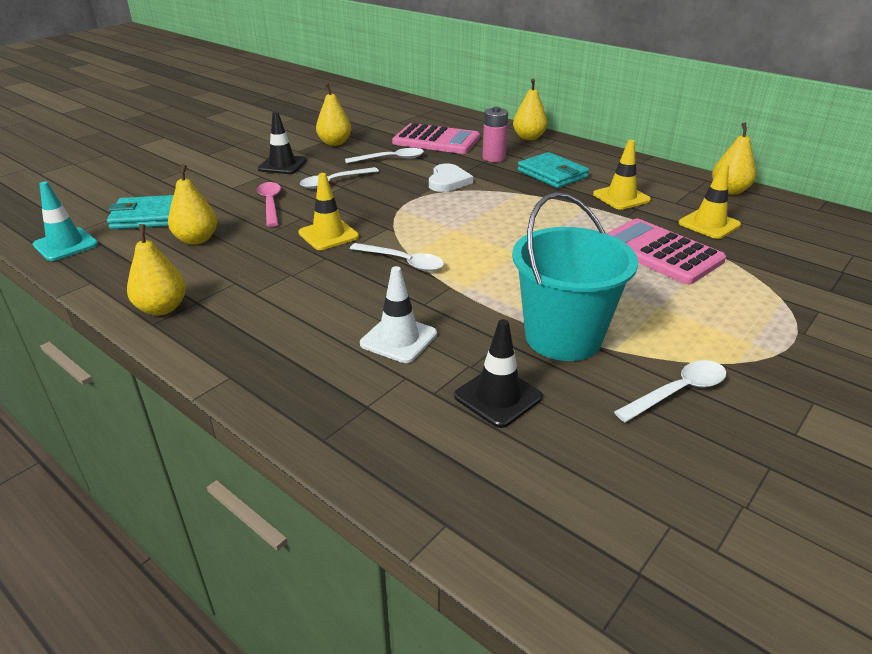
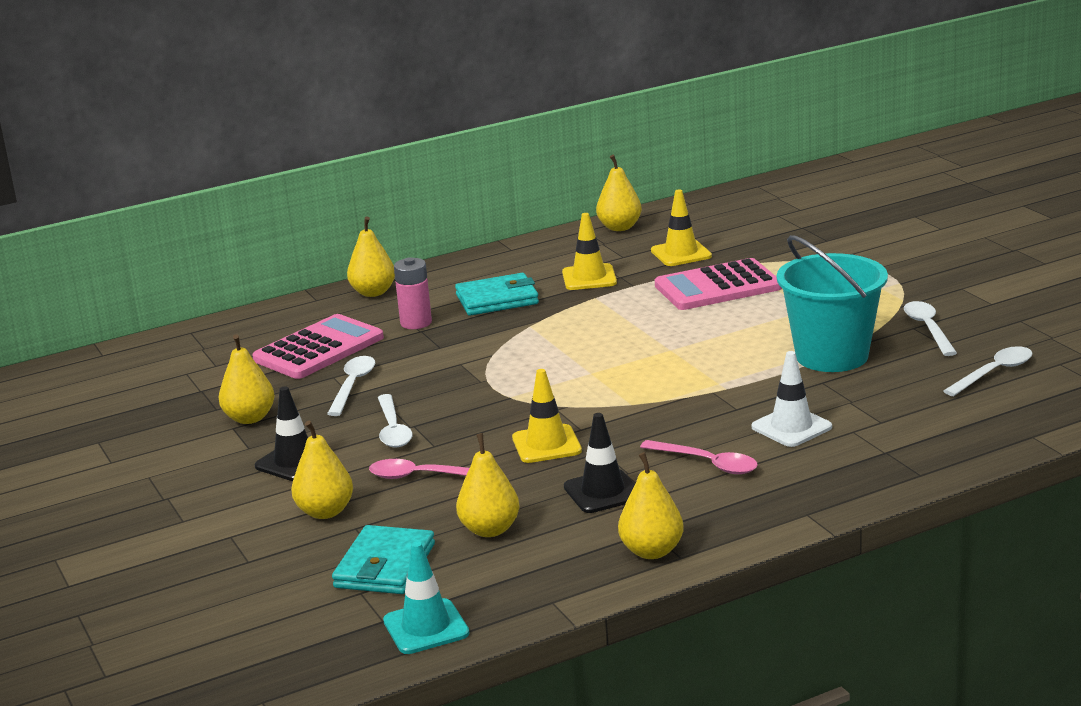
camera: 65 degrees left, 10 degrees down
white spoon [350,243,444,271] -> white spoon moved to [943,346,1032,396]
white heart [429,164,473,192] -> none
black traffic cone [454,319,543,428] -> black traffic cone moved to [564,413,635,513]
none -> yellow pear [291,421,353,519]
none -> pink spoon [640,440,758,474]

